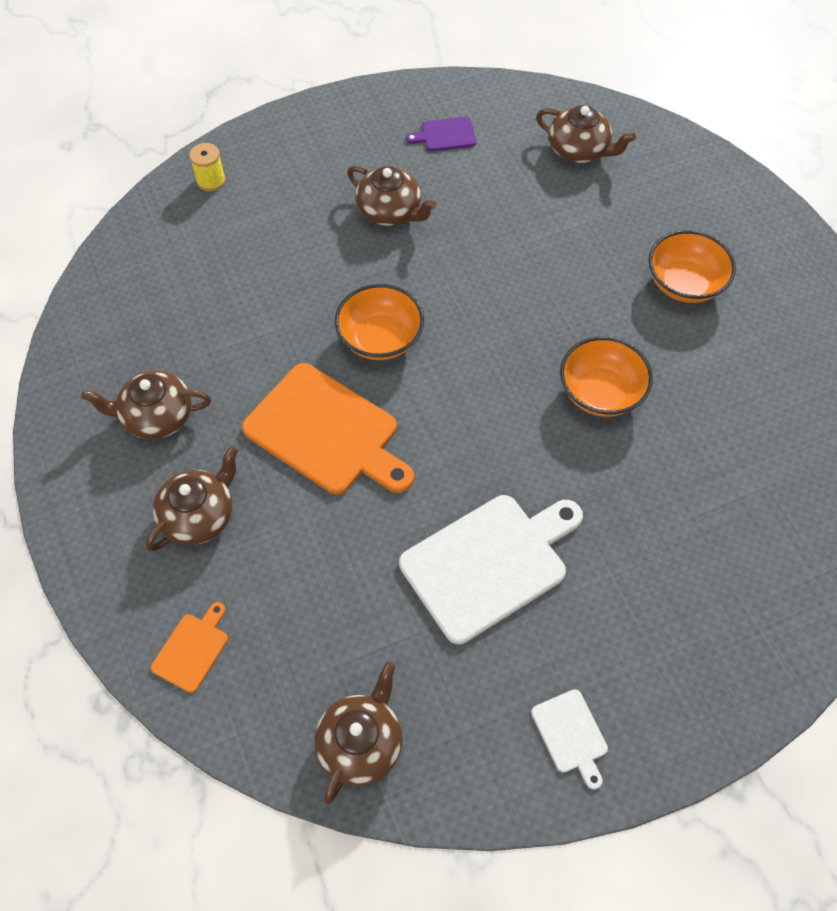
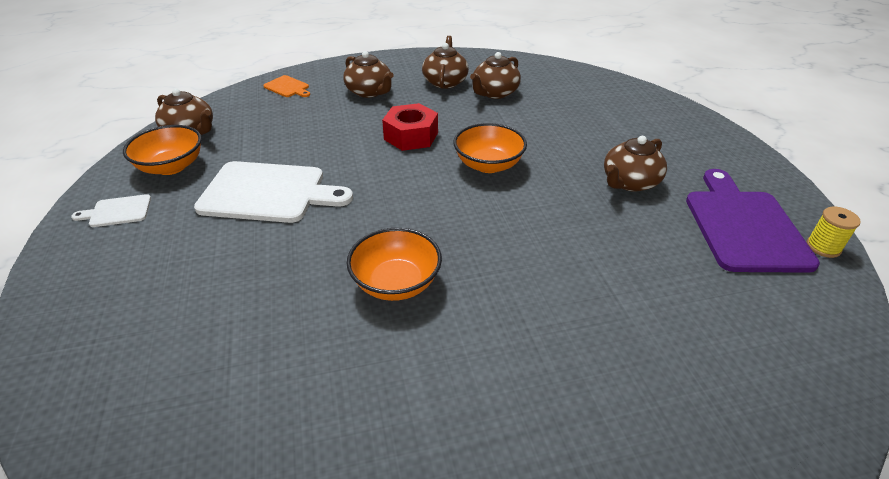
camera: 100 degrees right, 20 degrees down
yellow spool [189,143,226,192] -> yellow spool moved to [807,207,861,258]
orange cutting board [242,363,414,494] -> red nut [382,103,438,151]
white cutting board [399,495,583,644] -> white cutting board turned 60 degrees counterclockwise [194,161,353,223]
purple cutting board [406,117,476,151] -> purple cutting board [686,169,820,273], size x2.16
brown teapot [536,105,636,163] -> brown teapot moved to [470,52,521,99]
orange bowl [649,230,736,303] -> orange bowl moved to [123,125,202,175]

